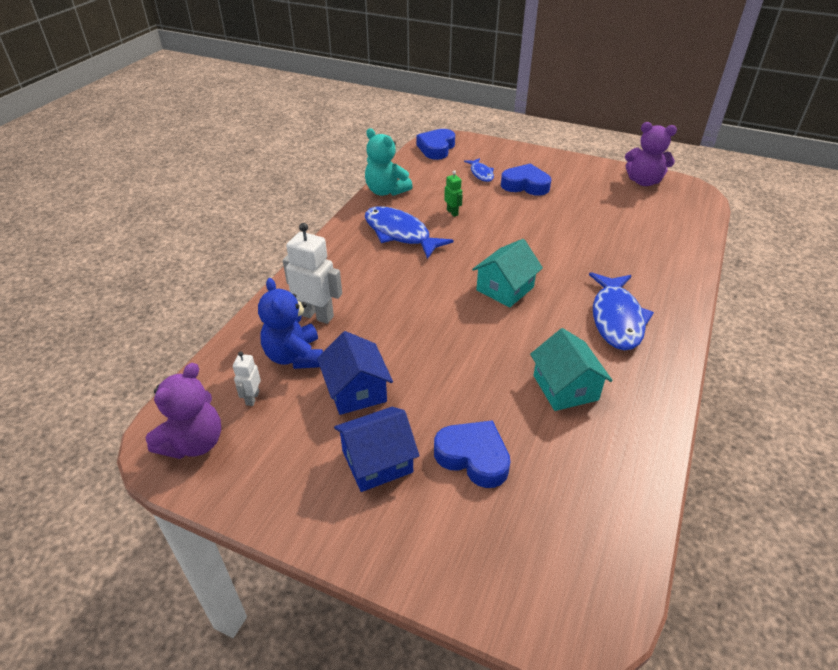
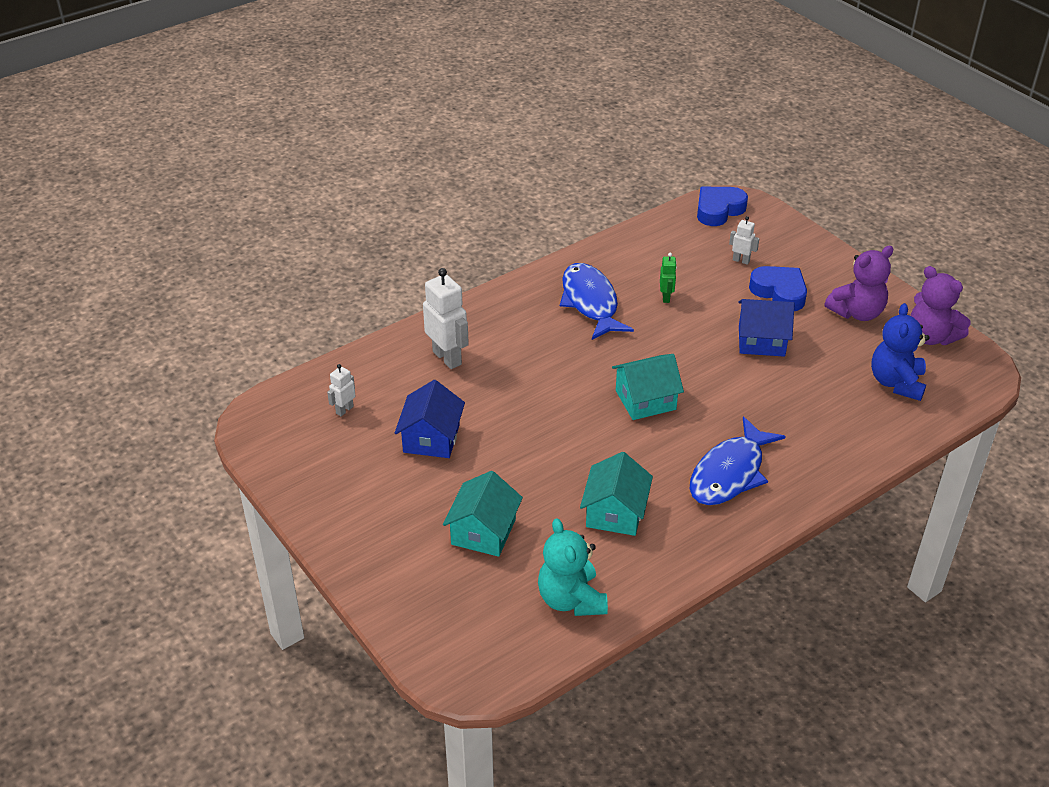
camera: 30 degrees right, 0 degrees up
purple teddy bear [146,363,221,459] -> purple teddy bear moved to [825,246,894,321]
blue teddy bear [258,278,323,369] -> blue teddy bear moved to [871,303,929,401]
blue house [334,407,419,492] -> blue house moved to [738,299,794,357]
turquoise teddy bear [365,128,413,196] -> turquoise teddy bear moved to [538,518,608,616]
blue heart [434,420,511,488] -> turquoise house [443,471,523,557]
blue fish [464,158,494,182] -> white robot [729,216,759,265]

